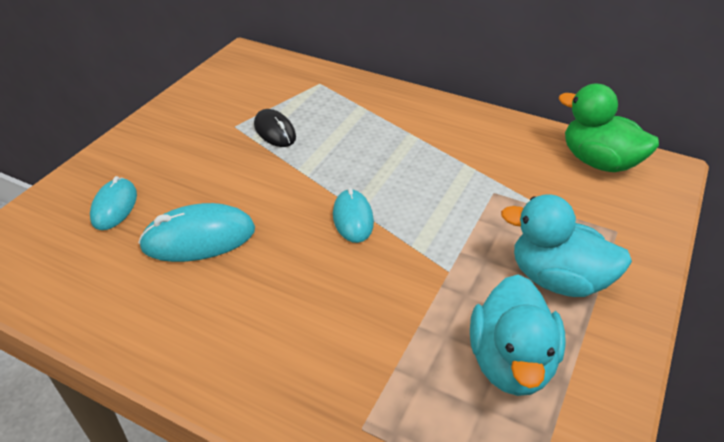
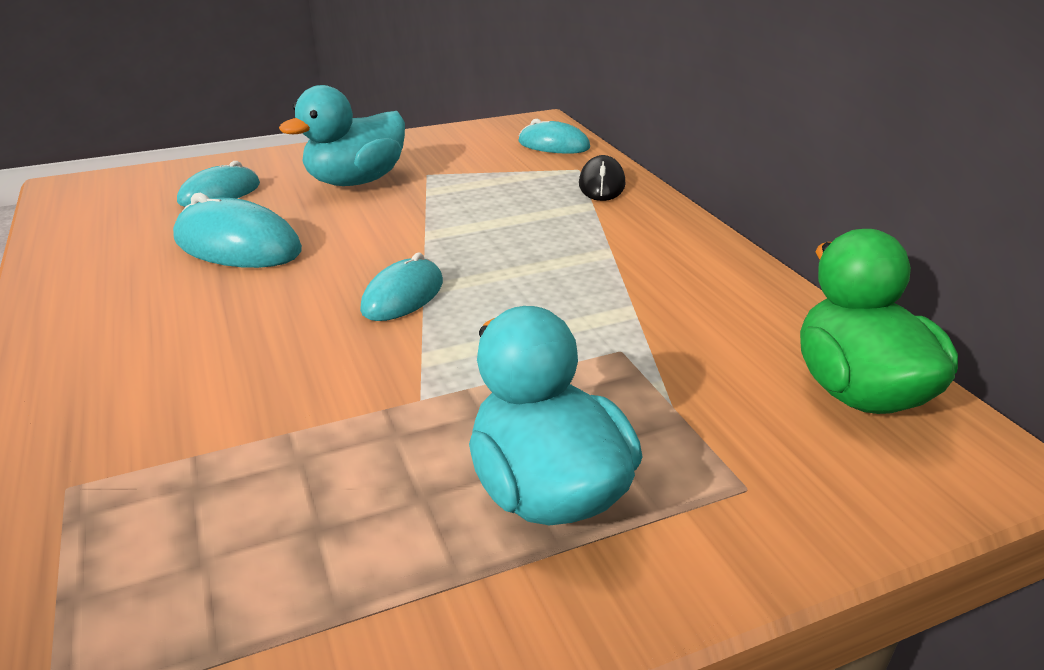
camera: 40 degrees right, 10 degrees down
black mouse [254,109,296,147] -> black mouse moved to [579,155,625,201]
turquoise duck [470,274,566,396] -> turquoise duck moved to [279,85,405,186]
none -> turquoise mouse [518,119,590,154]

